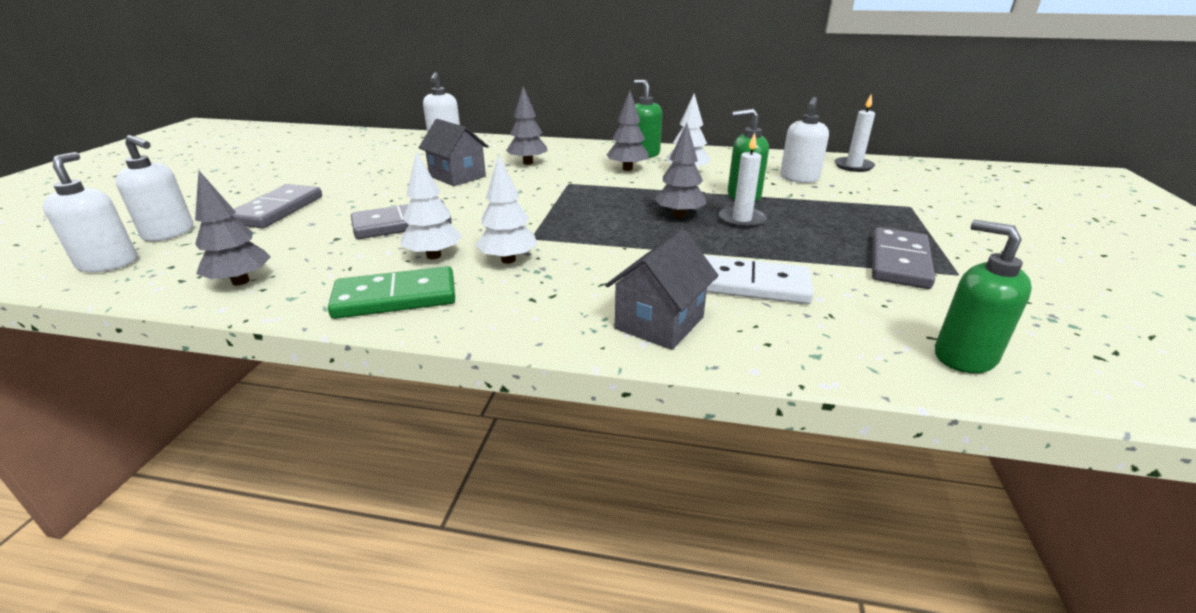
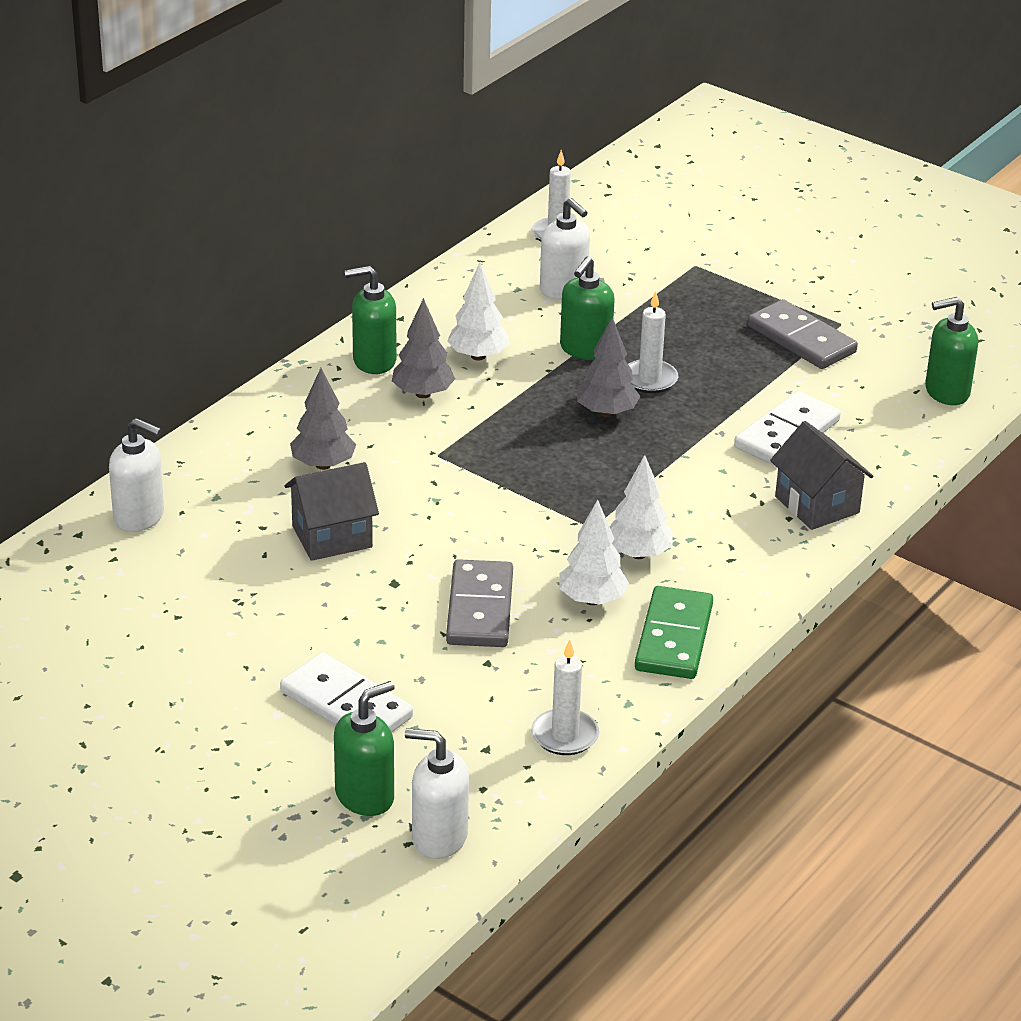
camera: 65 degrees left, 5 degrees up
white soap dispenser [115,135,193,241] -> green soap dispenser [334,681,395,816]
grey tree [195,171,271,286] -> white candle [532,640,599,755]
grey domino [232,184,322,228] -> white domino [280,652,413,732]

